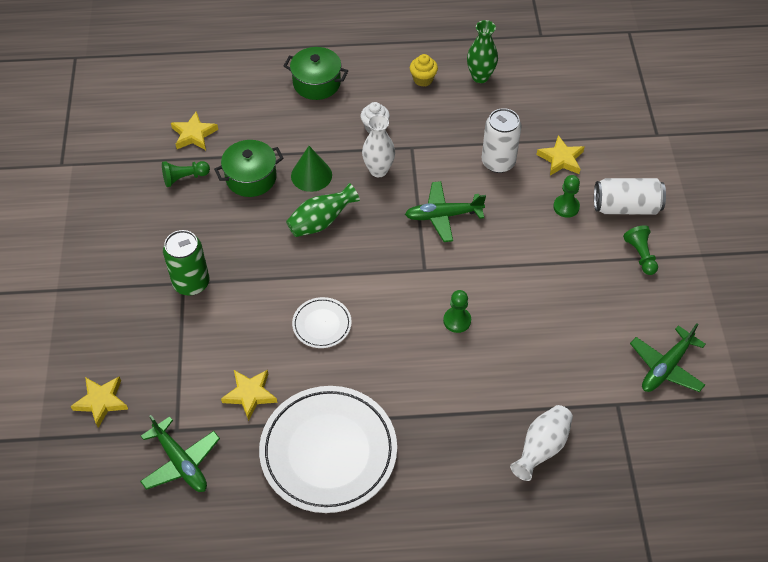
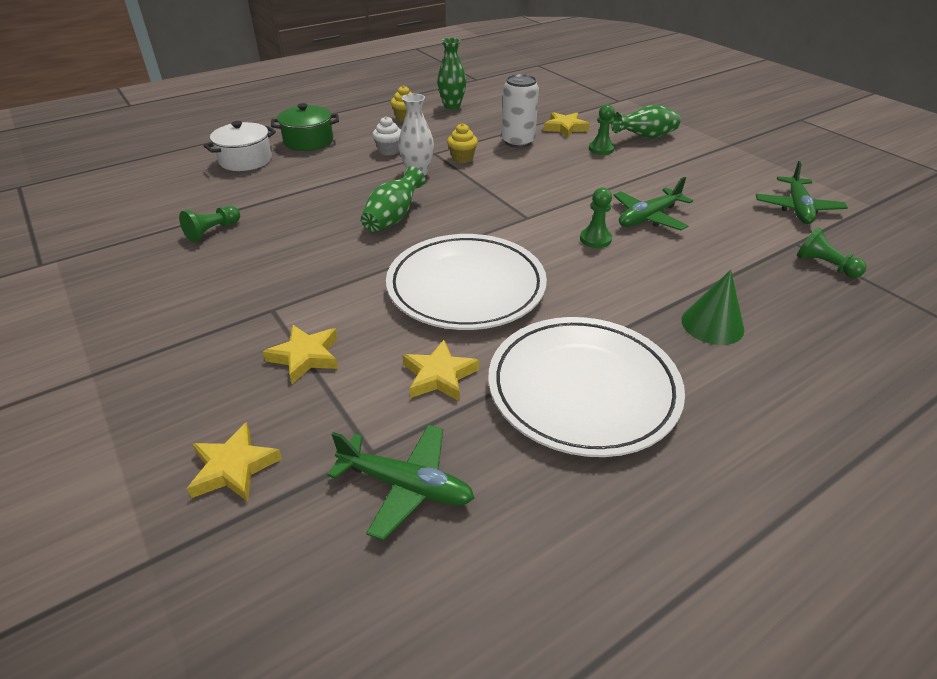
camera: 30 degrees left, 15 degrees down
green can [163,230,209,296] -> none
yellow star [171,112,218,150] -> yellow star moved to [263,324,338,384]
green pot [214,140,284,197] -> none
green cone [291,146,332,192] -> green cone moved to [681,270,744,345]
white plate [292,297,352,348] -> white plate [386,234,547,330], size x2.15
green plane [405,181,486,242] -> green plane moved to [613,177,693,230]
white vase [510,405,573,481] -> none
white can [594,178,666,214] -> green vase [611,105,680,138]
green pawn [623,225,658,275] -> green pawn moved to [797,227,866,278]
none -> white pot [204,121,276,171]
none -> yellow cupcake [447,123,478,163]

